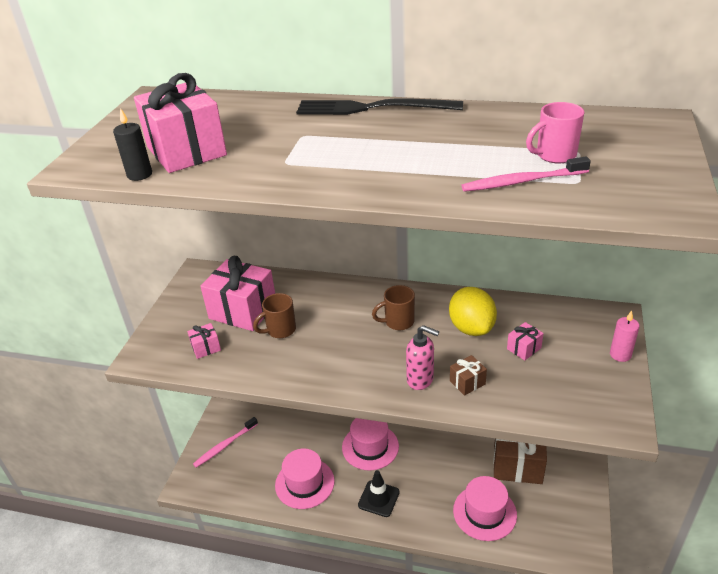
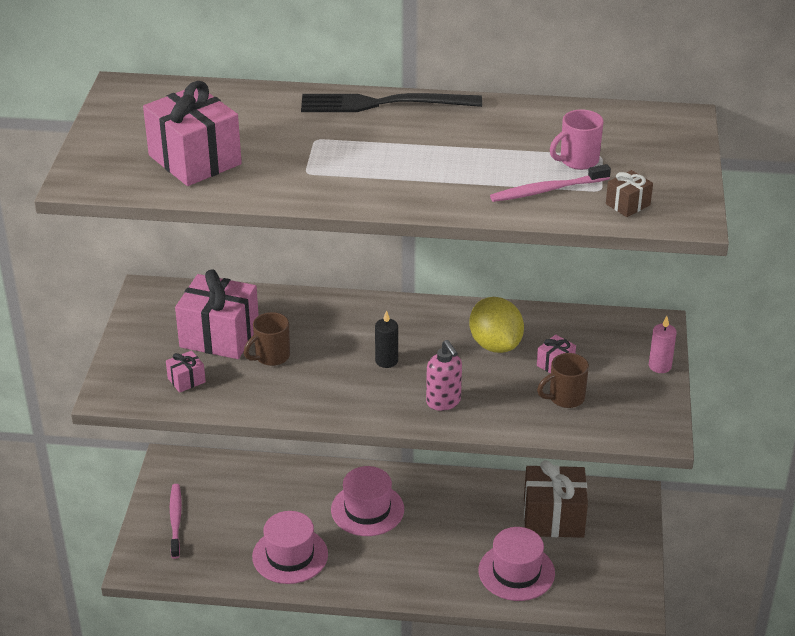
camera: 10 degrees left, 0 degrees up
black candle [113,108,152,181] -> black candle moved to [375,310,398,368]
pink toothbrush [193,417,258,468] -> pink toothbrush turned 135 degrees clockwise [170,484,182,559]
black traffic cone [358,470,400,517] -> none
brown mug [372,285,415,330] -> brown mug moved to [537,353,589,408]
pink soap dispenser [406,325,439,390] -> pink soap dispenser turned 45 degrees clockwise [426,340,462,411]
brown gift [450,355,487,396] -> brown gift moved to [606,170,653,217]

